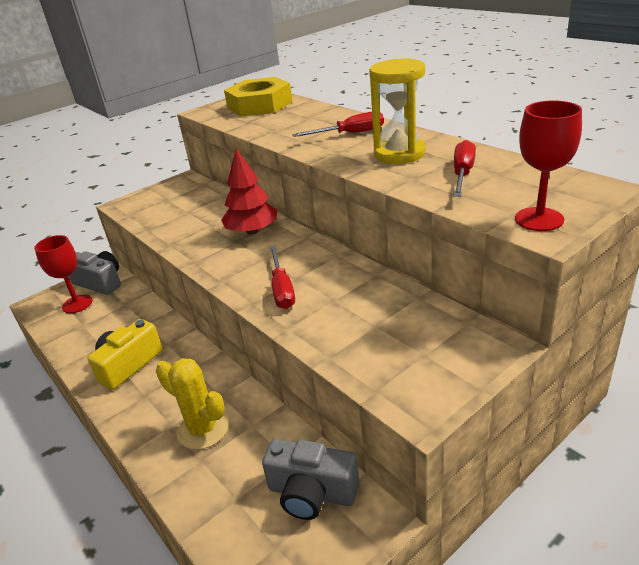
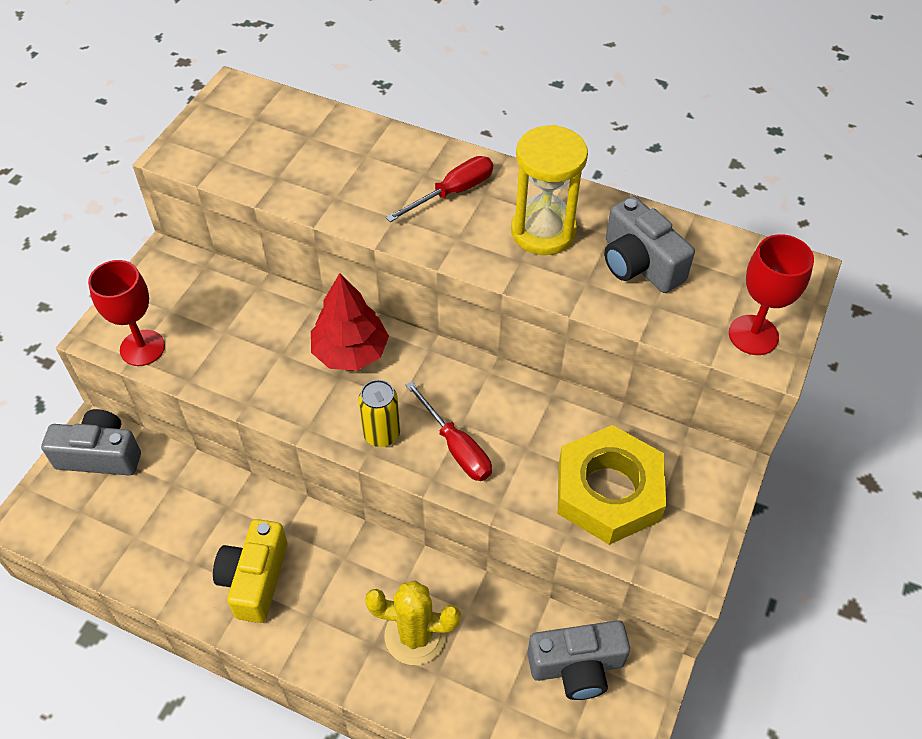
camera: 30 degrees left, 20 degrees up
red goblet [34,235,92,313] -> red goblet moved to [88,260,165,366]
yellow nut [224,77,292,116] -> yellow nut moved to [558,425,666,545]
red screwdriver [453,140,476,197] -> grey camera [604,196,695,293]
none -> yellow can [358,380,400,447]

